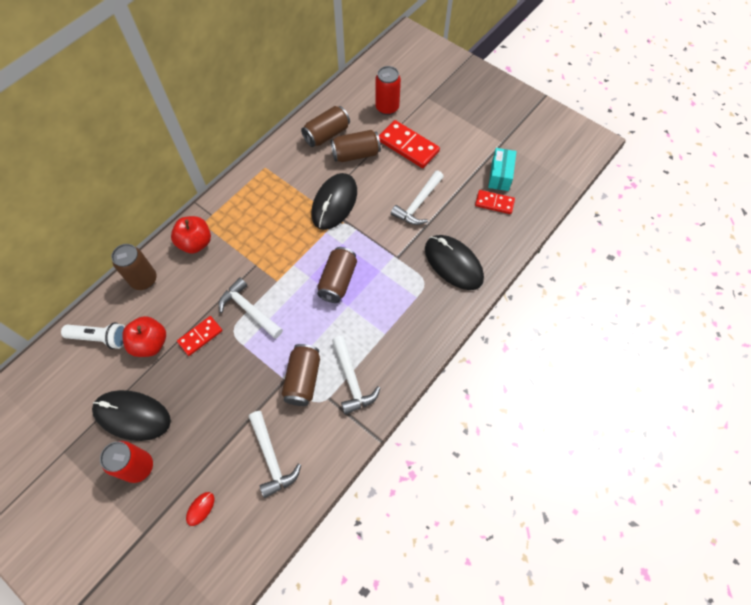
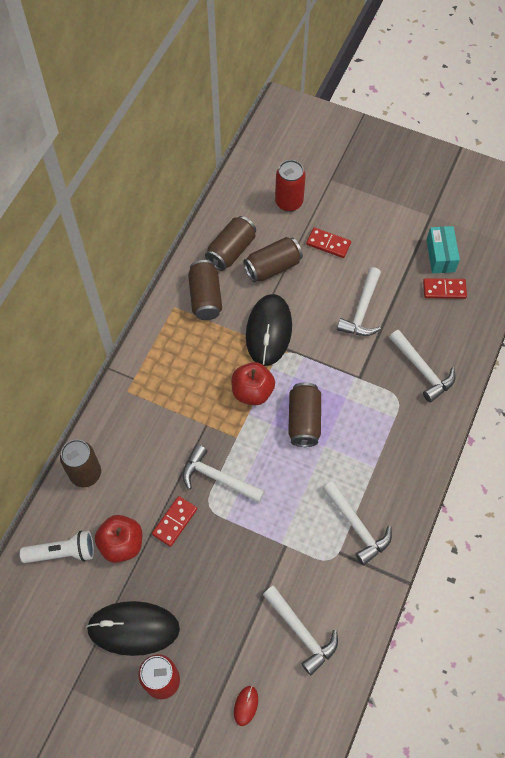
camera: 15 degrees left, 0 degrees up
red apple [171,216,211,254] -> red apple moved to [231,362,275,405]
brown can [282,344,320,406] -> brown can moved to [188,260,222,320]
red domino [379,120,440,168] -> red domino [306,227,351,258], size x0.61
black mouse [425,235,484,290] -> white hammer [389,330,456,402]

